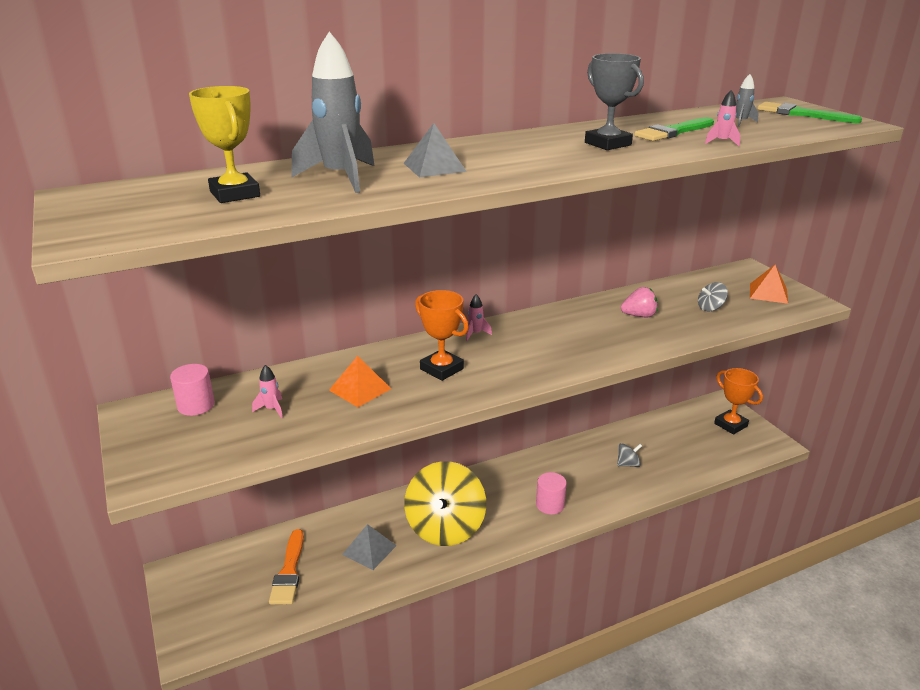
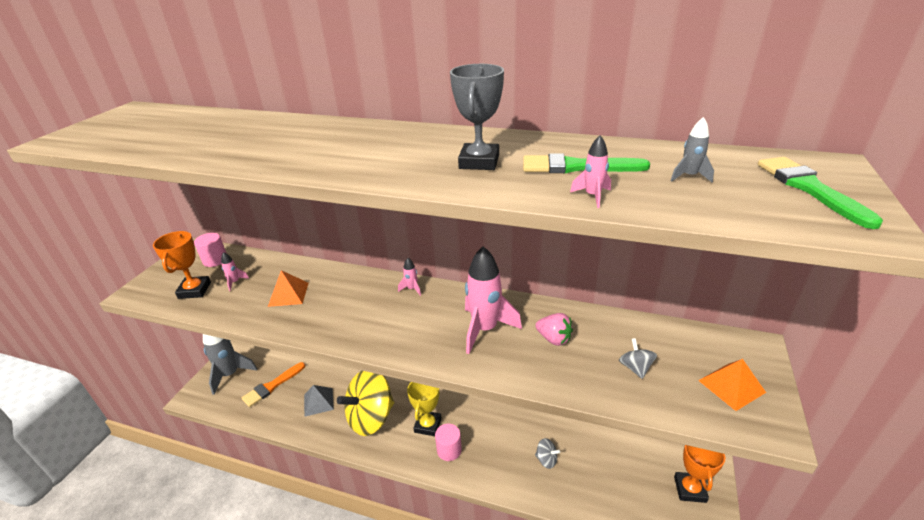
camera: 45 degrees right, 5 degrees up
yellow trophy [189,86,260,203] -> yellow trophy moved to [407,382,442,436]
grey rocket [291,32,375,193] -> grey rocket moved to [203,334,257,395]
grey pyramid [404,123,467,178] -> none
orange trophy [415,290,469,381] -> orange trophy moved to [153,231,211,299]
grey spinning top [698,282,728,311] -> grey spinning top turned 60 degrees clockwise [619,338,657,379]
none -> pink rocket [465,246,522,354]

